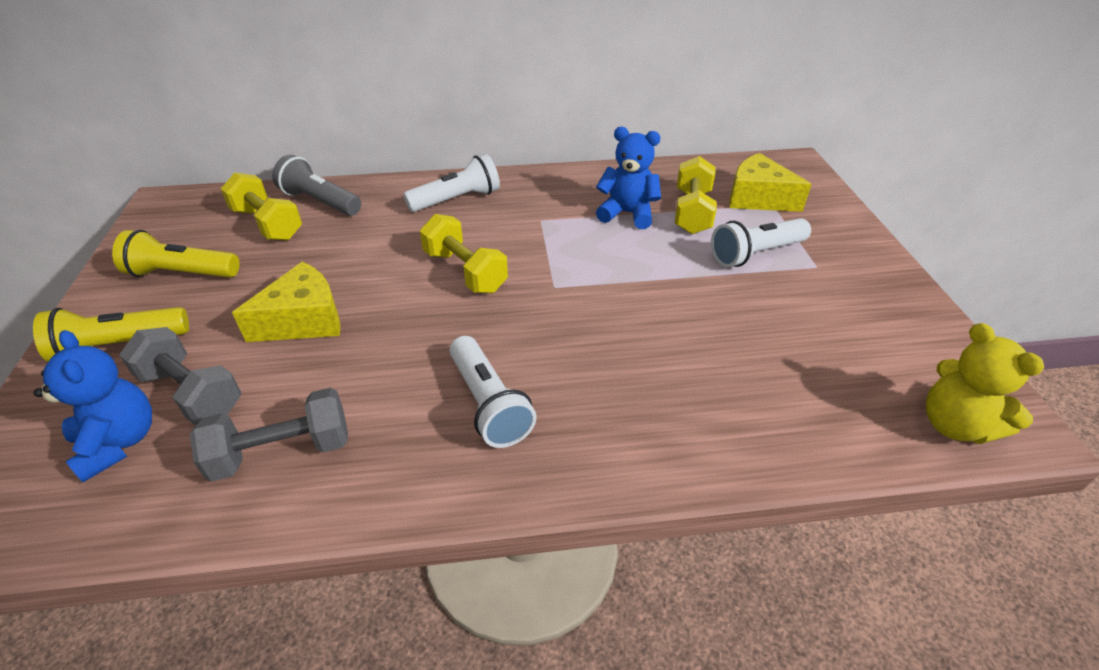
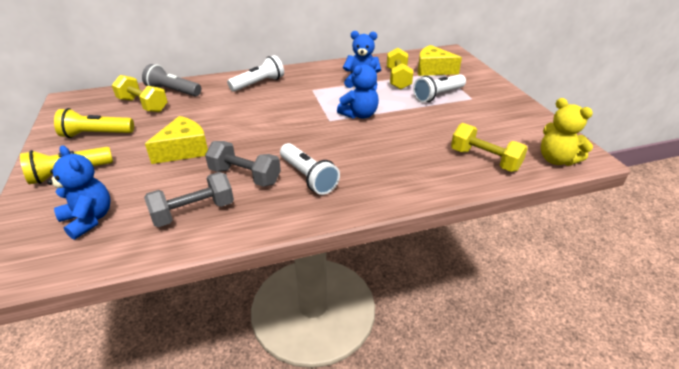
camera: 10 degrees left, 5 degrees down
grey dumbbell [119,327,241,425] -> grey dumbbell moved to [205,141,281,187]
yellow dumbbell [420,214,508,293] -> yellow dumbbell moved to [451,123,528,172]
none -> blue teddy bear [337,60,379,119]

